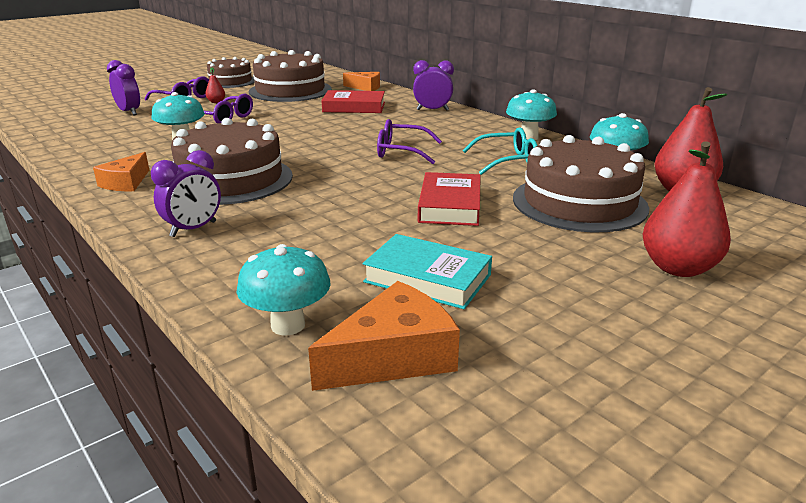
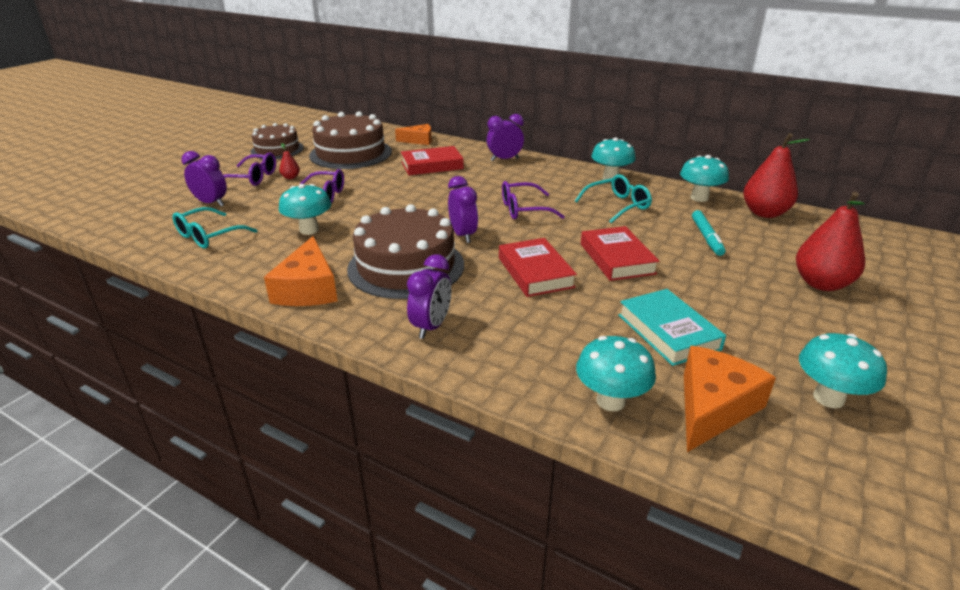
camera: 20 degrees left, 5 degrees up
orange cheese [93,152,149,191] -> orange cheese [264,236,338,306], size x1.52
turquoise book [363,234,492,309] -> turquoise book turned 60 degrees clockwise [618,289,726,366]
brown cake [513,135,649,232] -> turquoise marker [692,210,726,256]
none -> turquoise glasses [173,207,257,249]
none -> purple clock [448,176,478,243]
none -> red book [499,238,577,297]
none -> turquoise mushroom [799,333,887,408]

